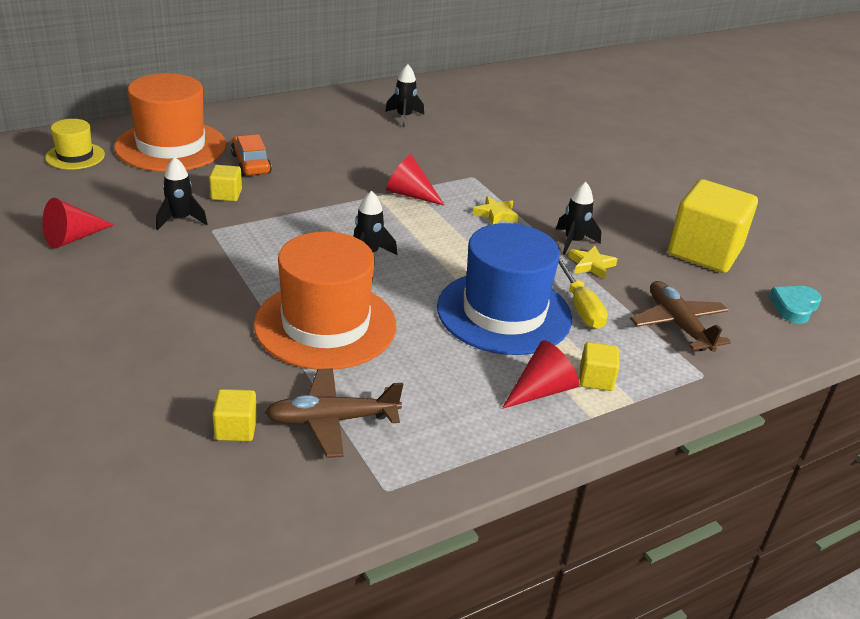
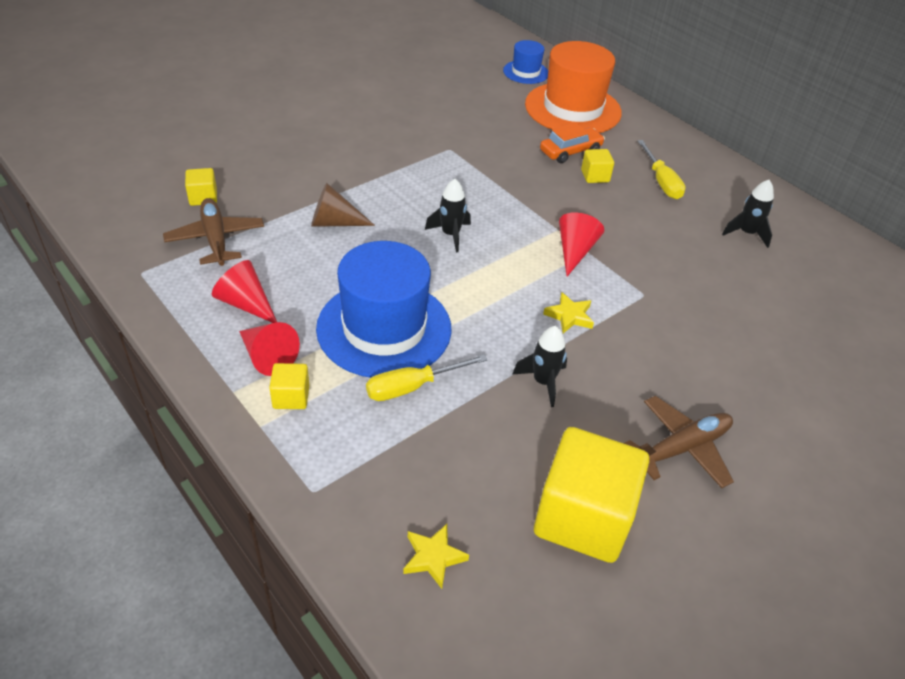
camera: 80 degrees right, 10 degrees up
red cone [42,198,114,249] -> red cone moved to [212,260,277,323]
yellow hat [45,119,105,170] -> blue hat [503,40,548,84]
black rocket [156,157,207,230] -> none
yellow cube [209,165,242,201] -> yellow cube moved to [581,149,614,183]
orange hat [254,232,396,370] -> brown cone [311,183,375,227]
yellow star [568,246,617,279] -> yellow star moved to [403,524,469,589]
brown plane [630,281,731,352] -> brown plane moved to [624,396,734,488]
turquoise heart [769,286,822,324] -> none
none -> yellow screwdriver [638,140,686,199]

